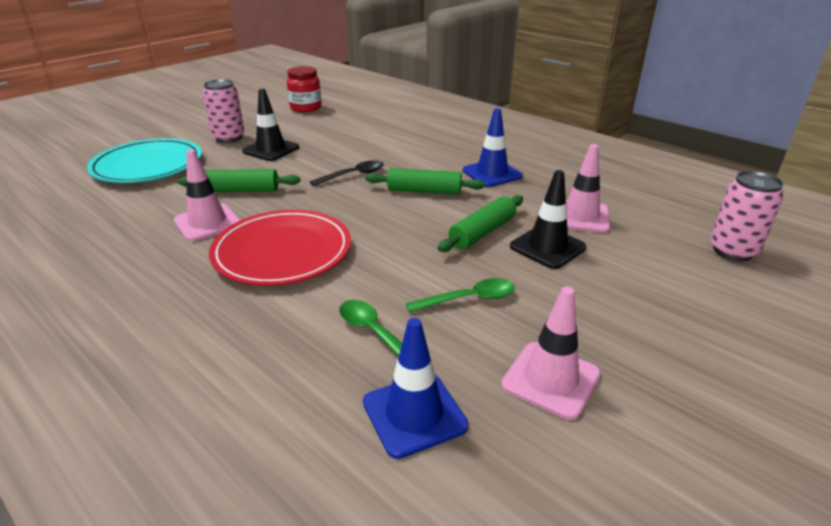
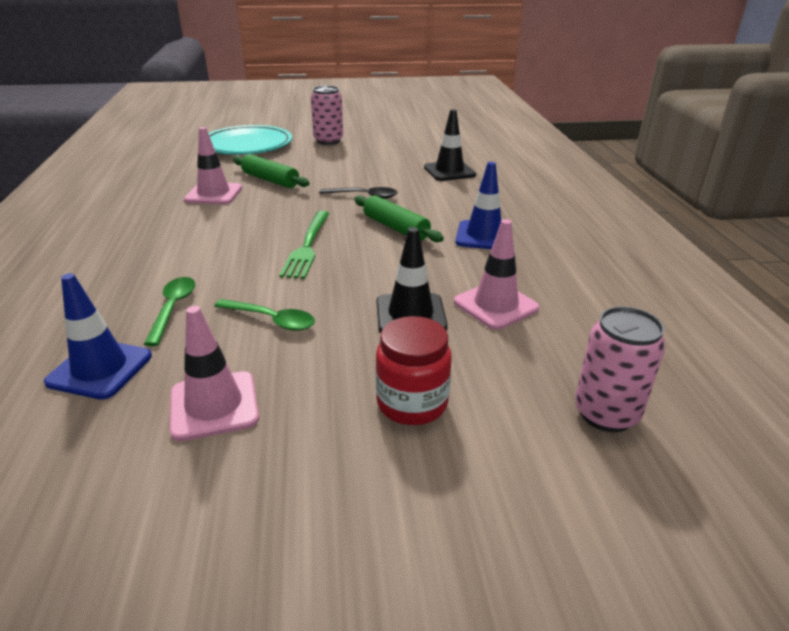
camera: 40 degrees right, 0 degrees up
red plate [209,210,351,286] -> none
black traffic cone [242,89,299,161] -> black traffic cone moved to [424,109,476,181]
red jar [287,66,322,113] -> red jar moved to [376,316,452,425]
green rolling pin [438,195,523,252] -> none
none -> green fork [279,211,330,279]

